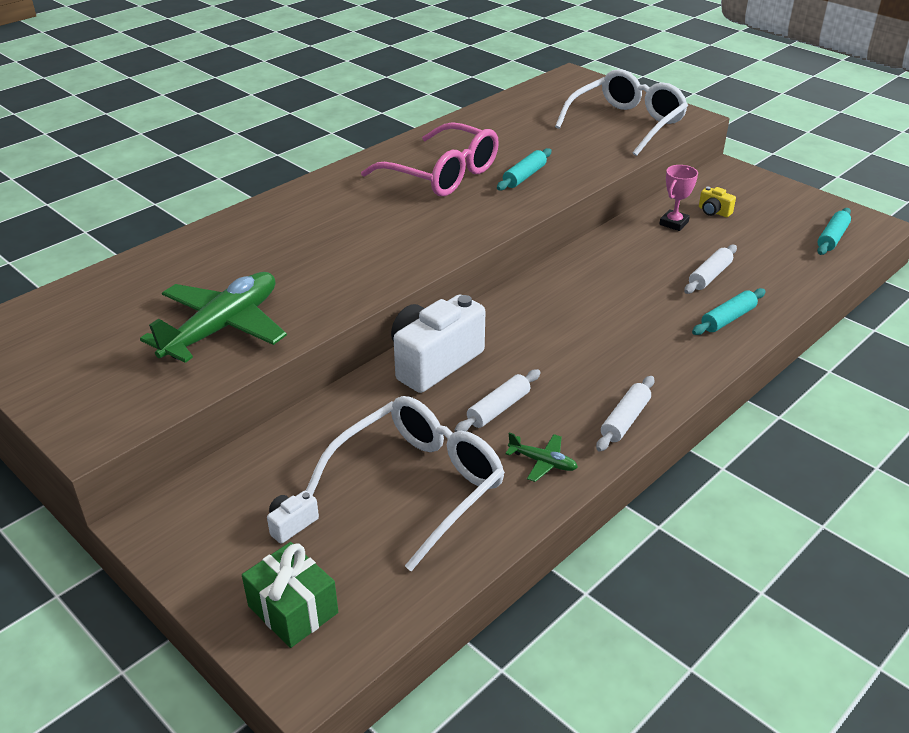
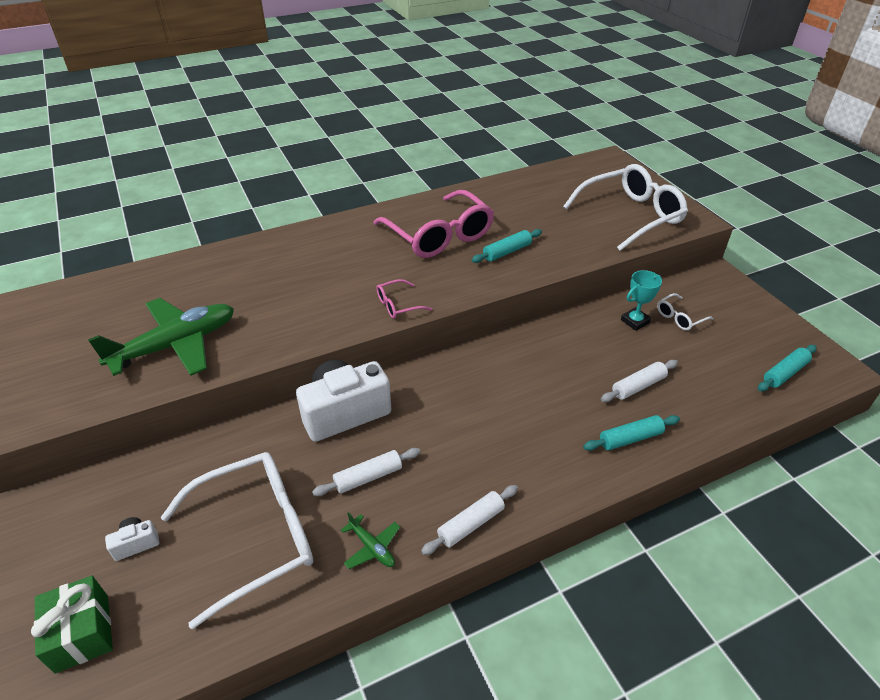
camera: 20 degrees right, 5 degrees up
pink trophy [659,165,698,231] -> turquoise trophy [621,270,662,331]
yellow camera [699,187,736,217] -> white glasses [657,293,714,330]
none -> pink glasses [376,279,432,319]

